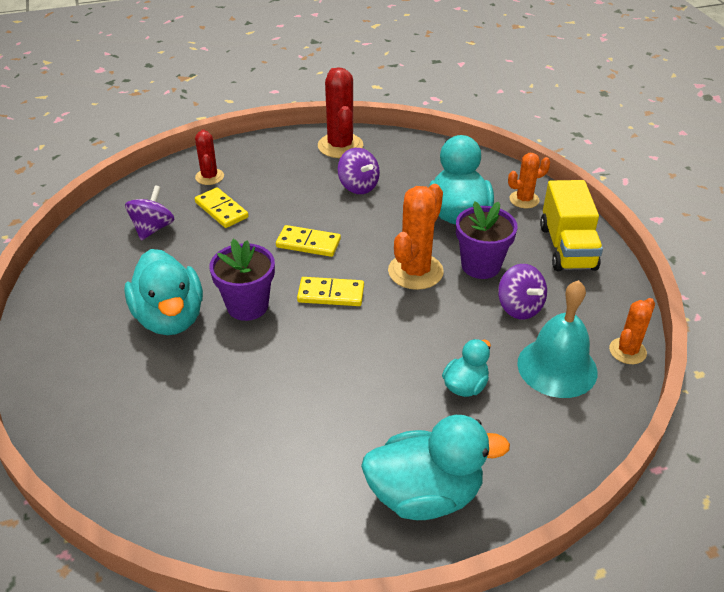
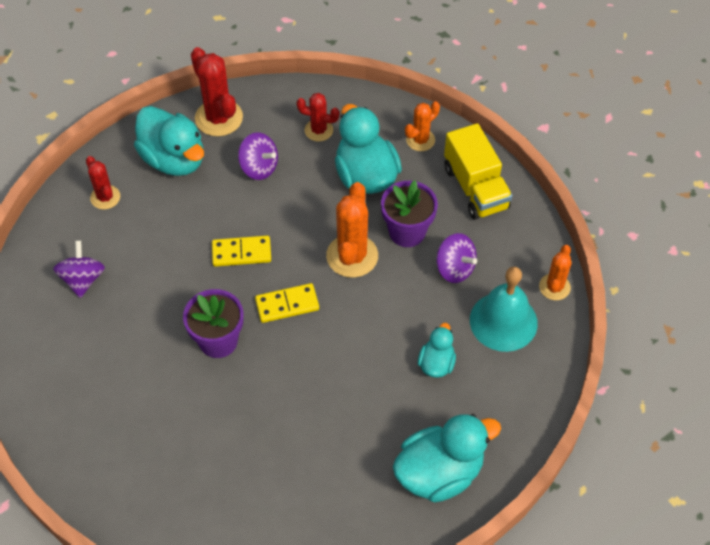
camera: 20 degrees left, 15 degrees up
turquoise duck [124,249,203,335] -> turquoise duck moved to [134,106,204,176]
yellow domino [195,188,249,228] -> none
none -> red cactus [297,93,339,141]

